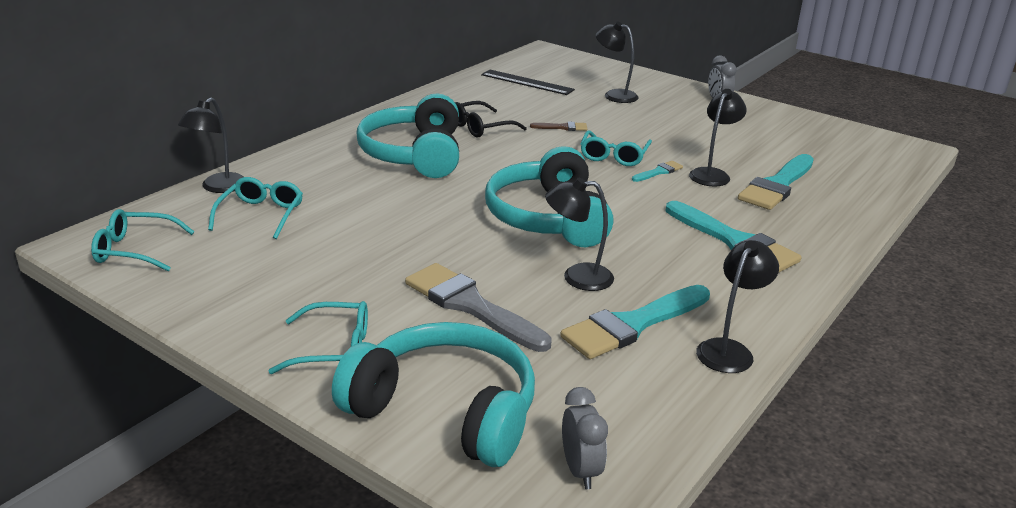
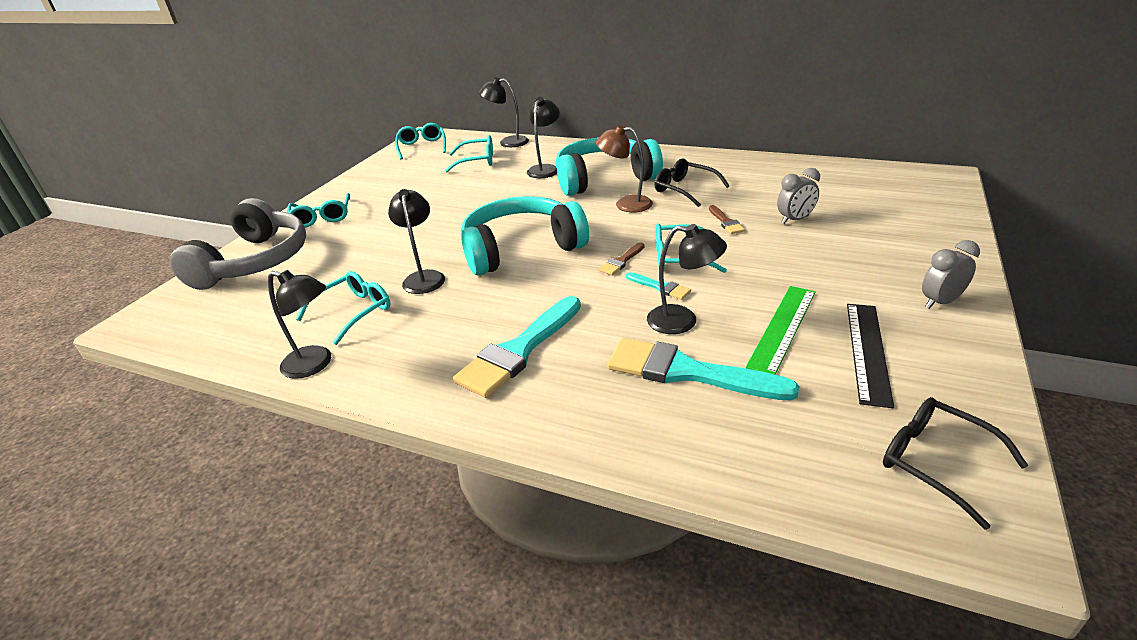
camera: 80 degrees right, 5 degrees up
turquoise headphones [332,322,535,467] -> grey headphones [169,198,306,290]
grey brush [405,263,552,352] -> none
black ruler [481,70,575,95] -> black ruler moved to [847,304,894,408]
turquoise brush [560,285,710,359] -> turquoise glasses [296,271,391,345]
grey clock [562,387,608,489] -> grey clock moved to [777,168,820,224]
black lamp [596,22,639,103] -> black lamp moved to [527,97,560,178]
none -> brown lamp [596,125,653,212]
none -> brown brush [599,242,645,275]
none -> green ruler [746,286,815,375]
none -> black glasses [883,397,1028,530]

